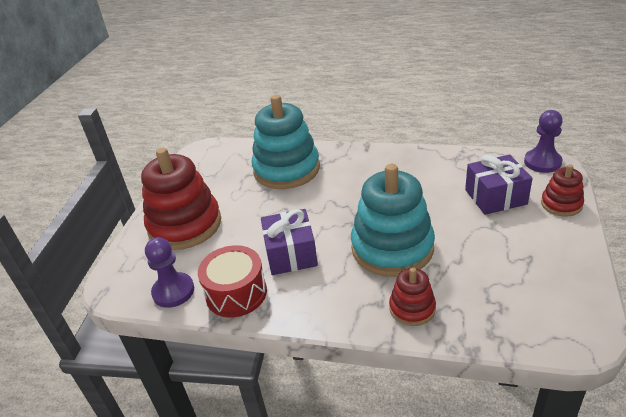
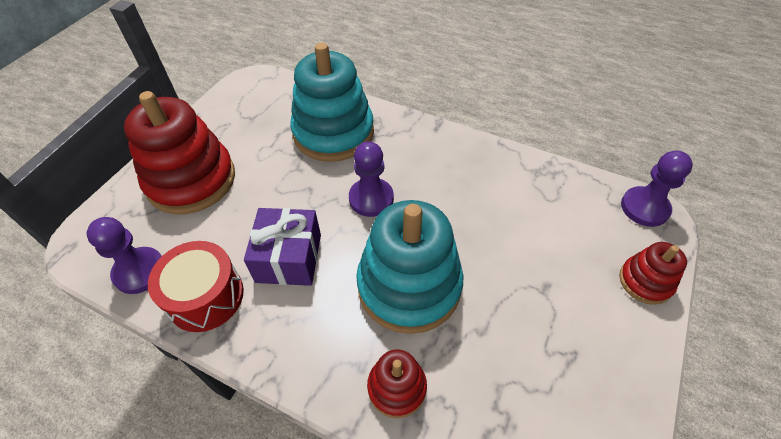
camera: 10 degrees right, 15 degrees up
purple gift [465,154,533,215] -> none
none -> purple pawn [349,141,394,217]

